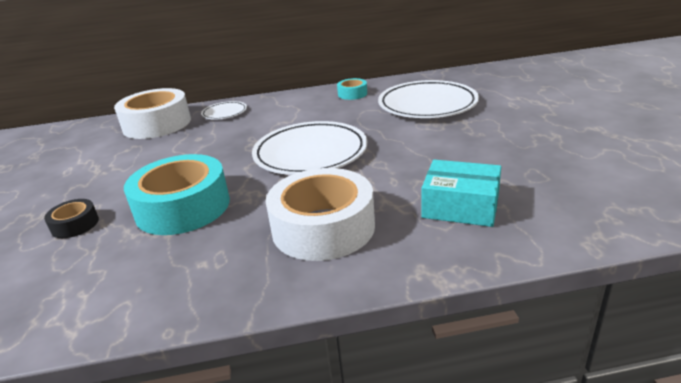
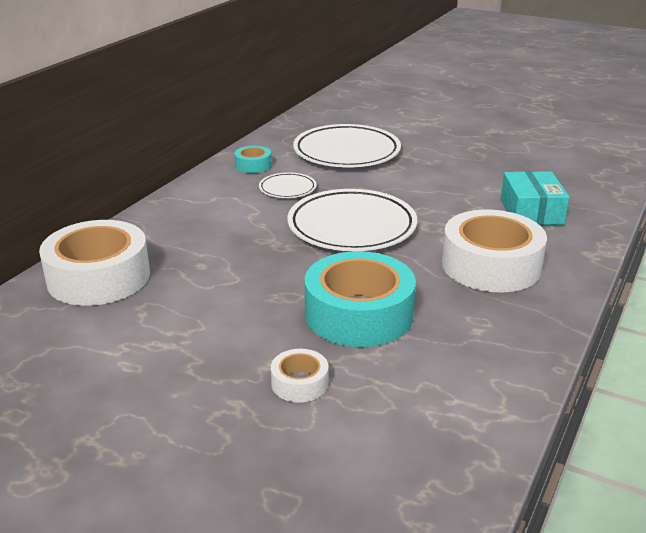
camera: 55 degrees left, 0 degrees up
black tape [44,199,99,238] -> white tape [271,349,329,403]
white plate [201,101,247,119] -> white plate moved to [259,172,316,198]
turquoise box [422,160,501,227] -> turquoise box turned 60 degrees counterclockwise [501,171,569,225]

